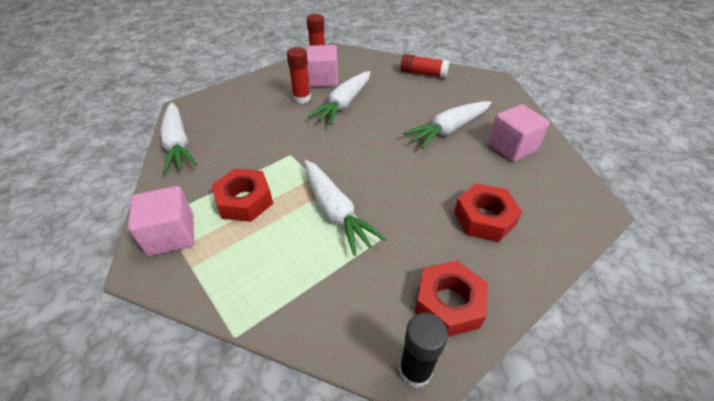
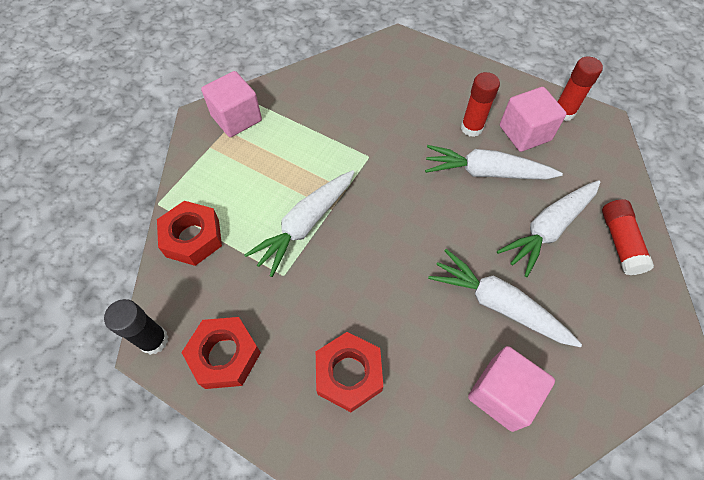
camera: 70 degrees right, 15 degrees up
white carrot [161,102,197,174] -> white carrot moved to [497,180,600,277]
red nut [212,169,273,222] -> red nut moved to [157,201,222,266]

